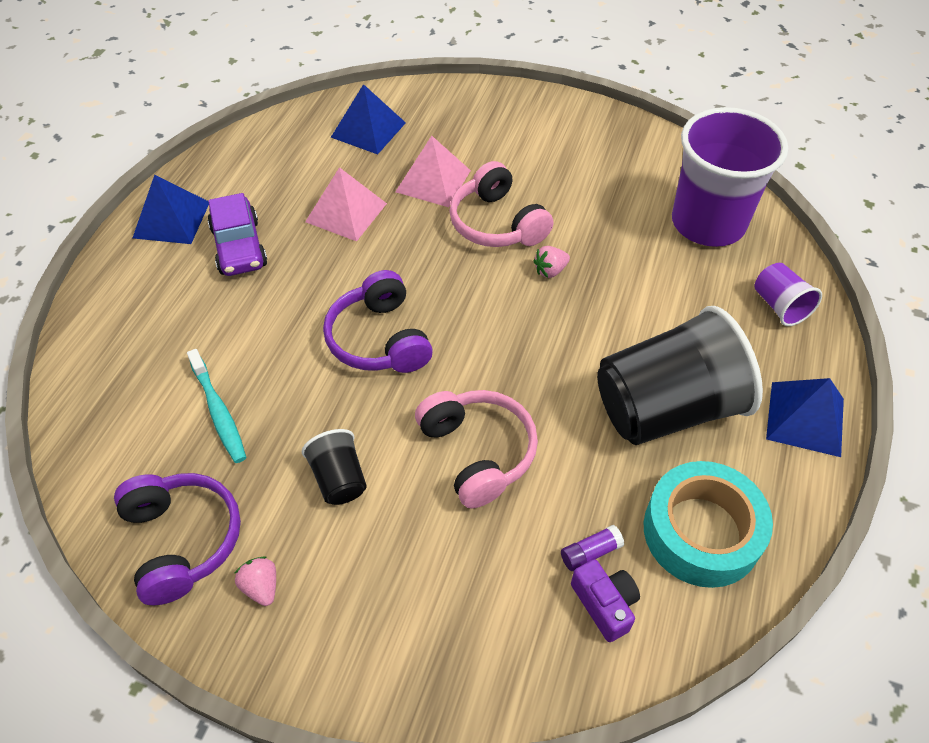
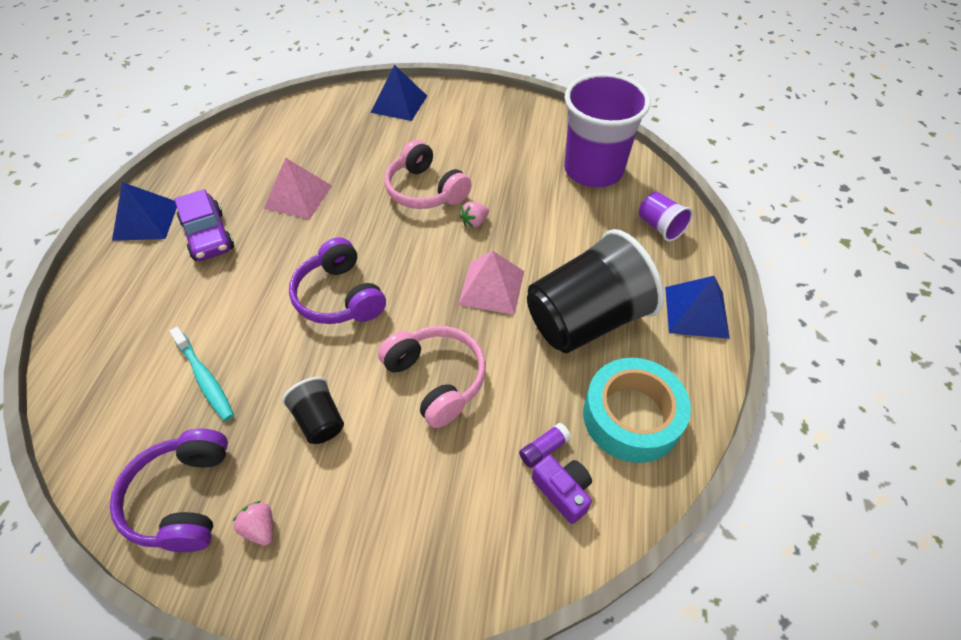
camera: 10 degrees left, 0 degrees up
purple headphones [114,473,241,605] -> purple headphones turned 150 degrees counterclockwise [110,429,228,552]
blue pyramid [331,84,406,155] -> blue pyramid moved to [371,65,427,121]
pink pyramid [396,136,471,207] -> pink pyramid moved to [458,251,524,315]

